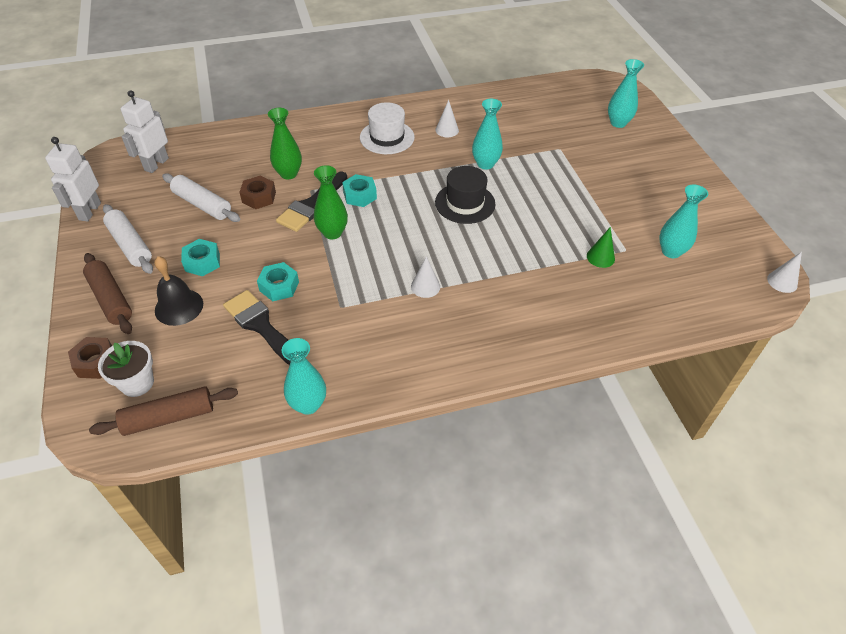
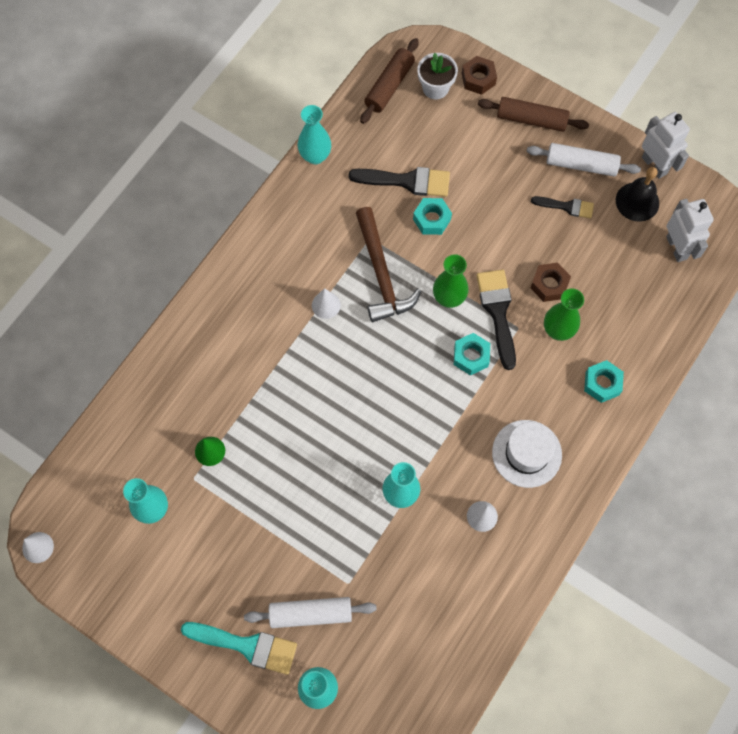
camera: 140 degrees right, 20 degrees up
black bell [154,256,203,326] -> black bell moved to [616,167,659,222]
white rolling pin [162,173,240,222] -> white rolling pin moved to [244,597,377,628]
turquoise nut [181,239,220,276] -> turquoise nut moved to [584,360,624,403]
black hat [435,166,495,224] -> none
none -> turquoise brush [181,622,297,675]
none -> brown hammer [356,207,421,322]
none -> black brush [531,196,594,219]

